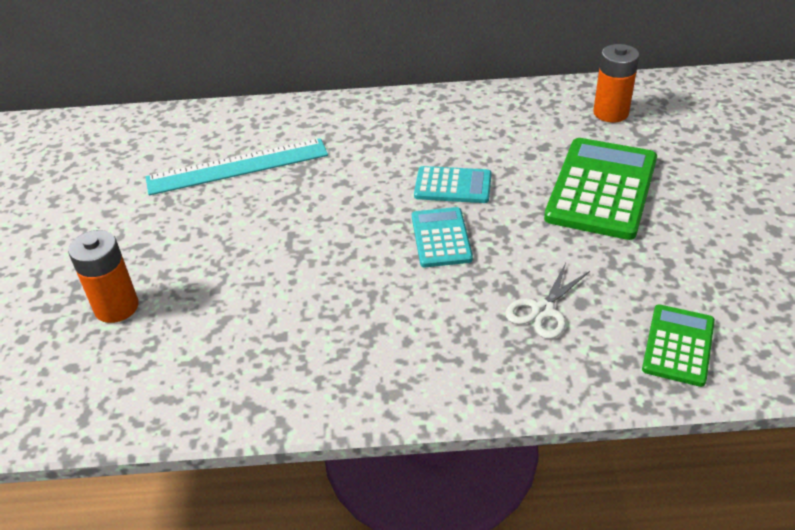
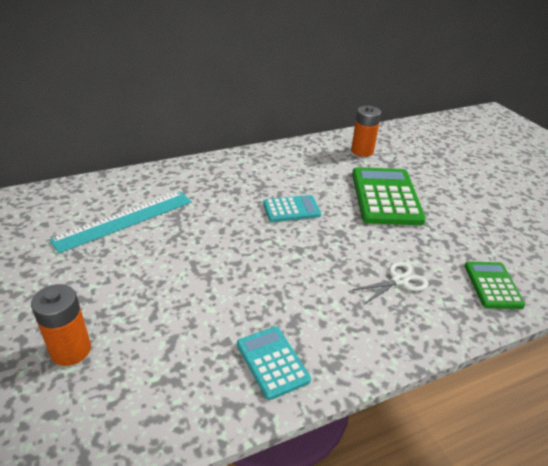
camera: 25 degrees left, 5 degrees down
turquoise calculator [412,207,473,267] -> turquoise calculator moved to [237,326,311,400]
white scissors [505,263,590,339] -> white scissors turned 135 degrees counterclockwise [353,261,428,304]

